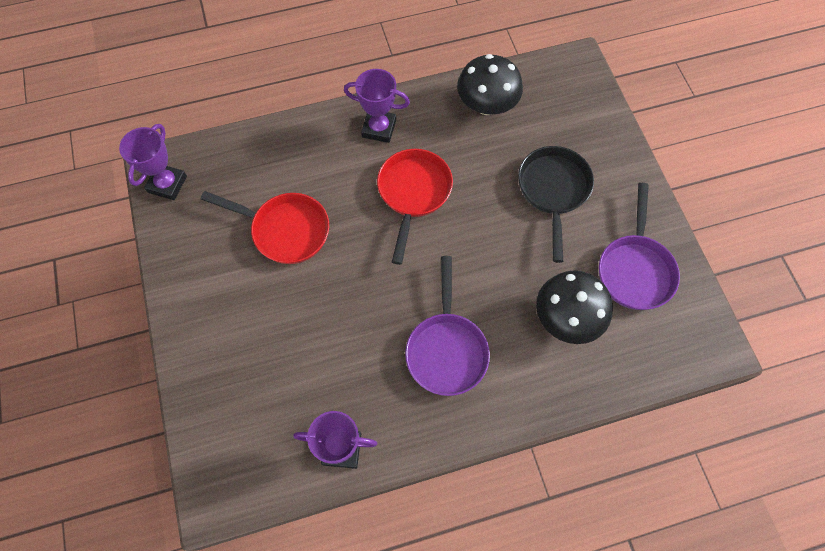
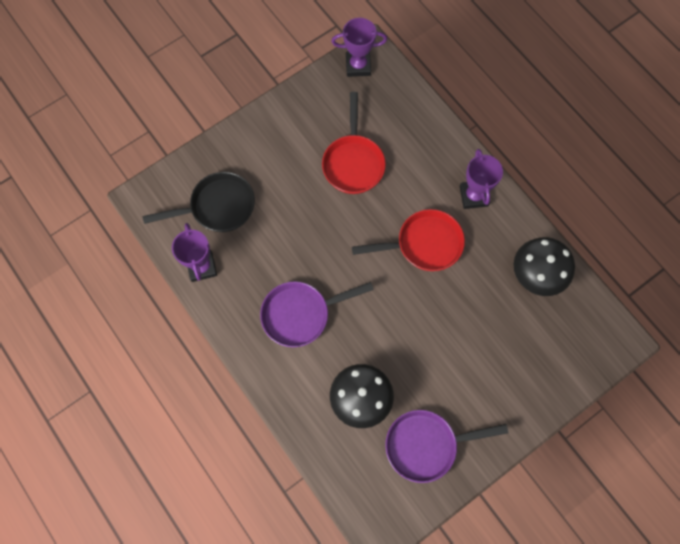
camera: 70 degrees right, 5 degrees up
black pan [518,146,594,263] -> black pan moved to [142,172,255,232]

